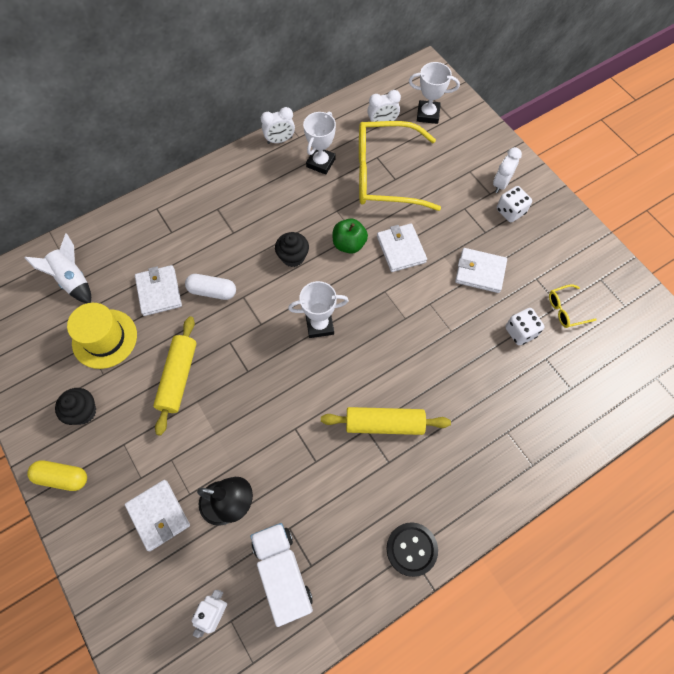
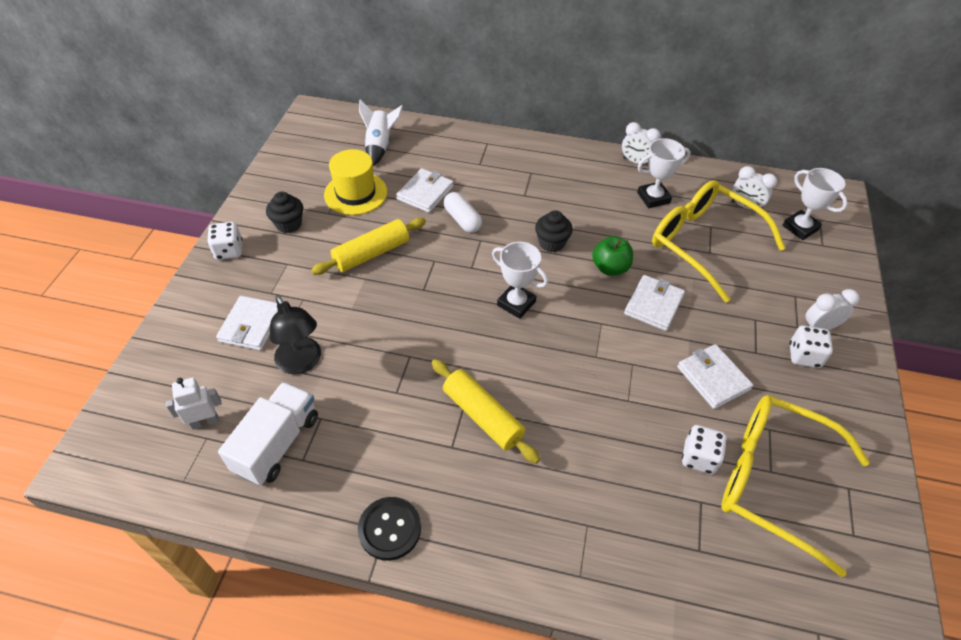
camera: 45 degrees right, 15 degrees down
yellow capsule [27,460,87,491] -> white dice [207,222,243,260]
yellow glasses [549,284,597,328] -> yellow glasses [721,395,870,577], size x2.47

